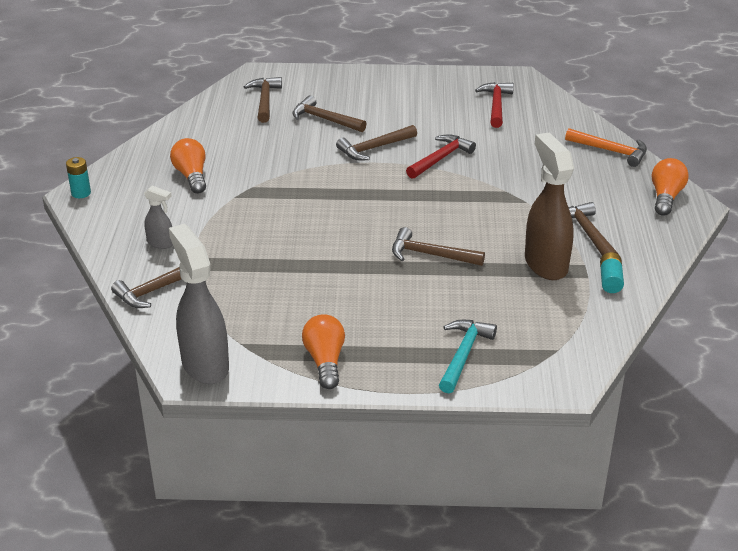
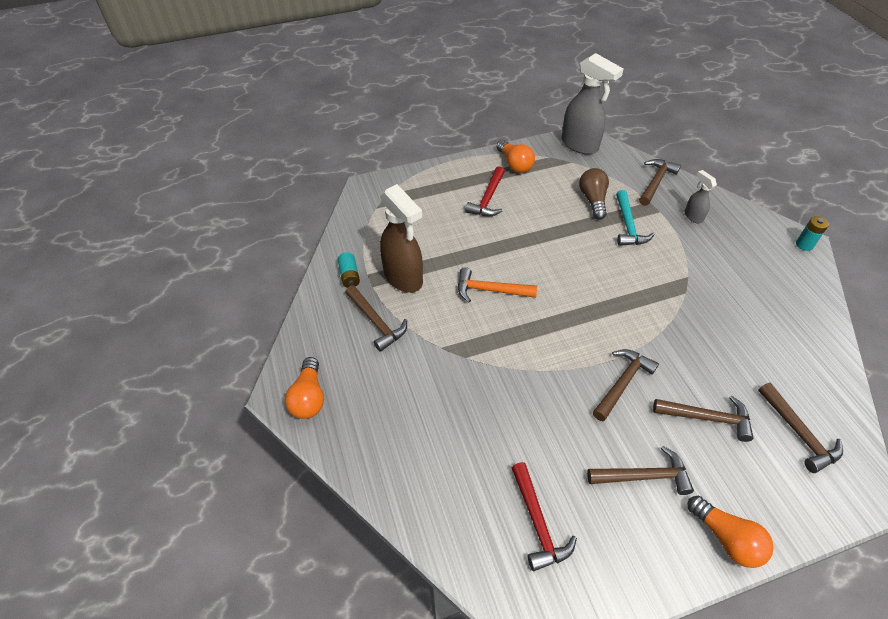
camera: 160 degrees right, 15 degrees up
grey spray bottle [144,186,173,249] -> grey spray bottle turned 60 degrees clockwise [685,170,717,223]
orange light bulb [170,138,206,194] -> orange light bulb moved to [688,496,774,568]
brown hammer [392,227,485,266] -> brown hammer moved to [587,446,694,495]
red hammer [406,134,476,179] -> red hammer moved to [465,166,505,216]
turquoise hammer [439,320,497,393] -> turquoise hammer moved to [616,190,655,246]
orange hammer [565,128,647,167] -> orange hammer moved to [458,267,537,302]
none -> brown light bulb [579,168,609,220]

